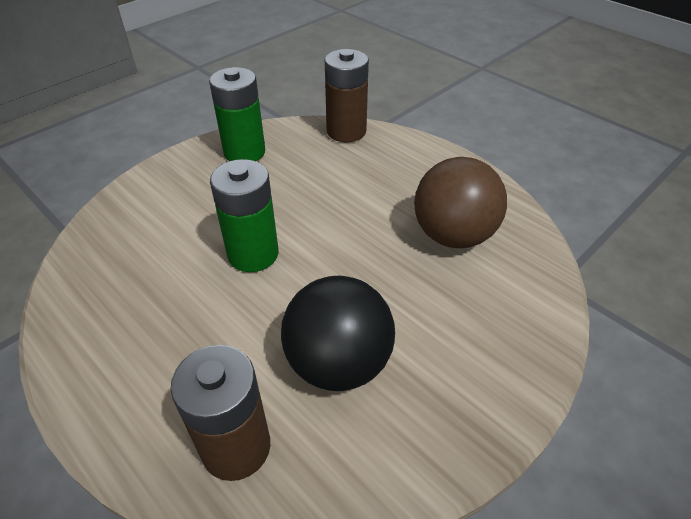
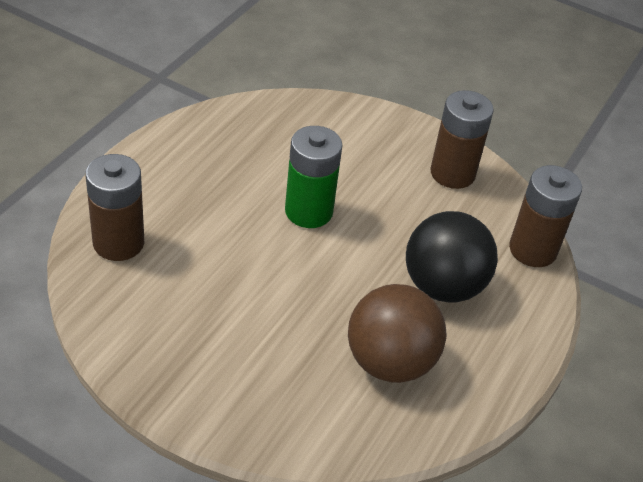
camera: 70 degrees right, 0 degrees up
green battery [209,67,265,161] -> brown battery [430,90,494,189]
black ball [281,276,395,391] -> black ball moved to [406,211,498,303]

